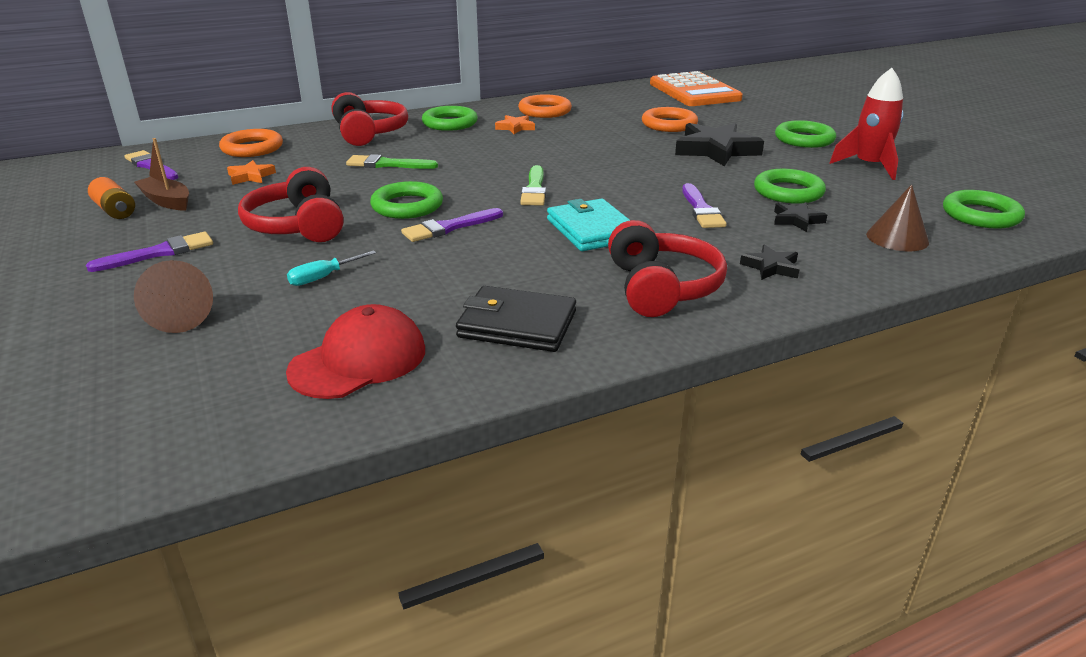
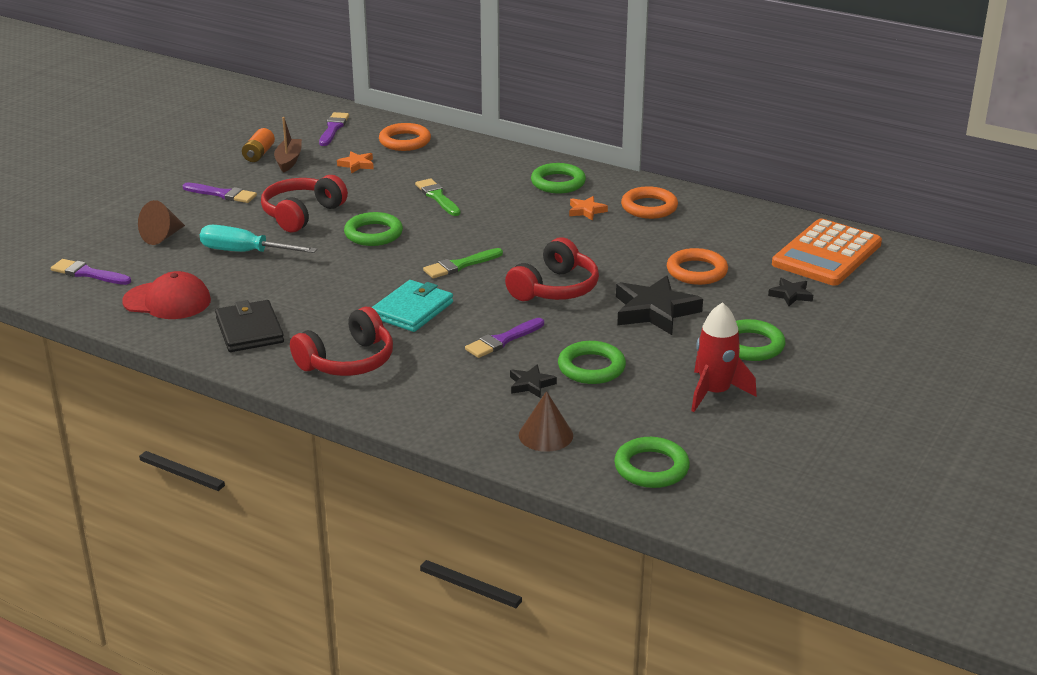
camera: 55 degrees right, 0 degrees up
turquoise screwdriver [287,250,376,286] -> turquoise screwdriver [200,225,317,253], size x1.86
red headphones [331,92,408,146] -> red headphones moved to [505,237,599,301]
purple brush [401,208,503,242] -> purple brush moved to [51,259,131,285]
black star [740,244,800,280] -> black star moved to [768,278,813,306]

